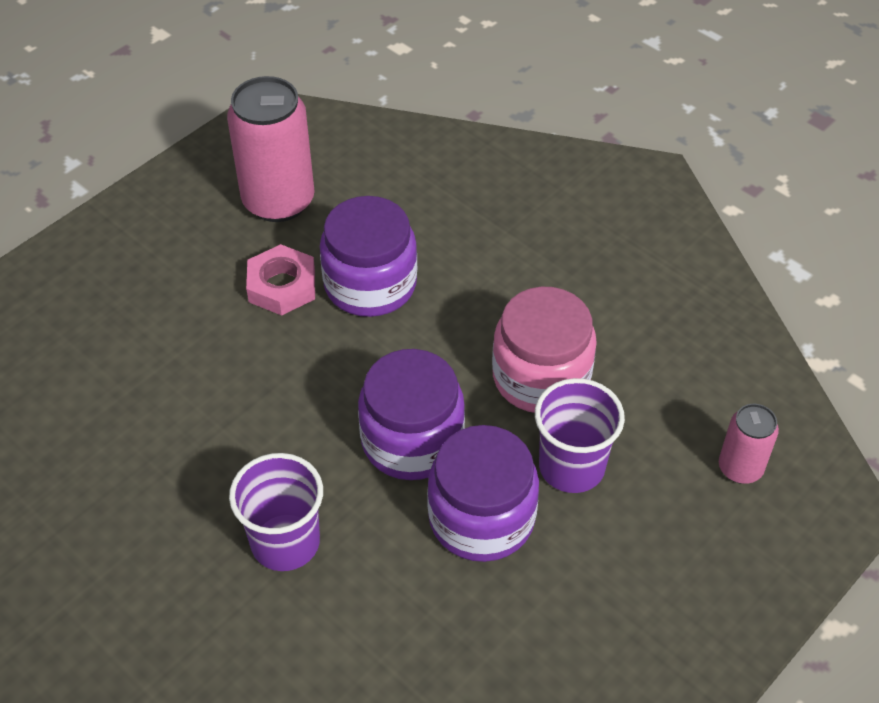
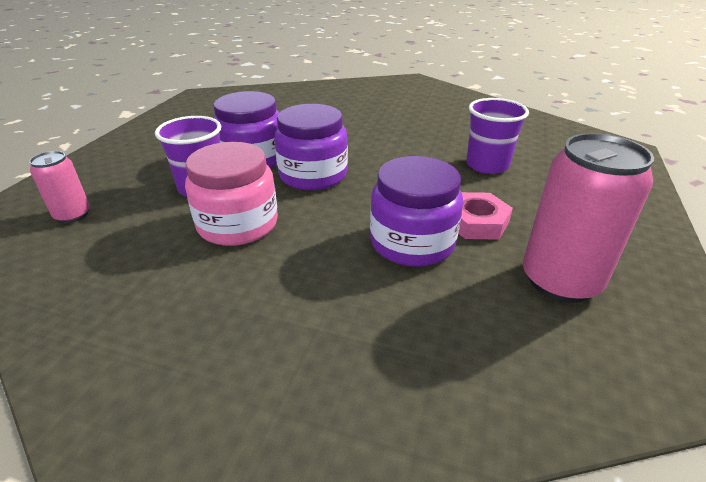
camera: 155 degrees right, 15 degrees down
purple cup [229,453,323,571] -> purple cup moved to [466,98,529,174]

